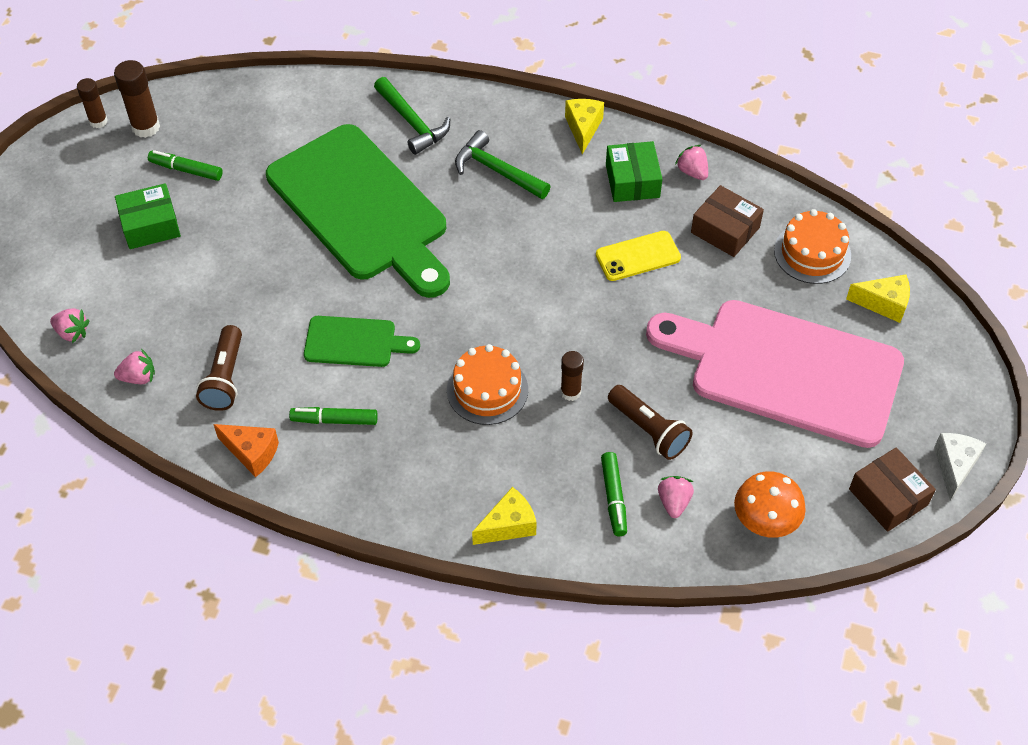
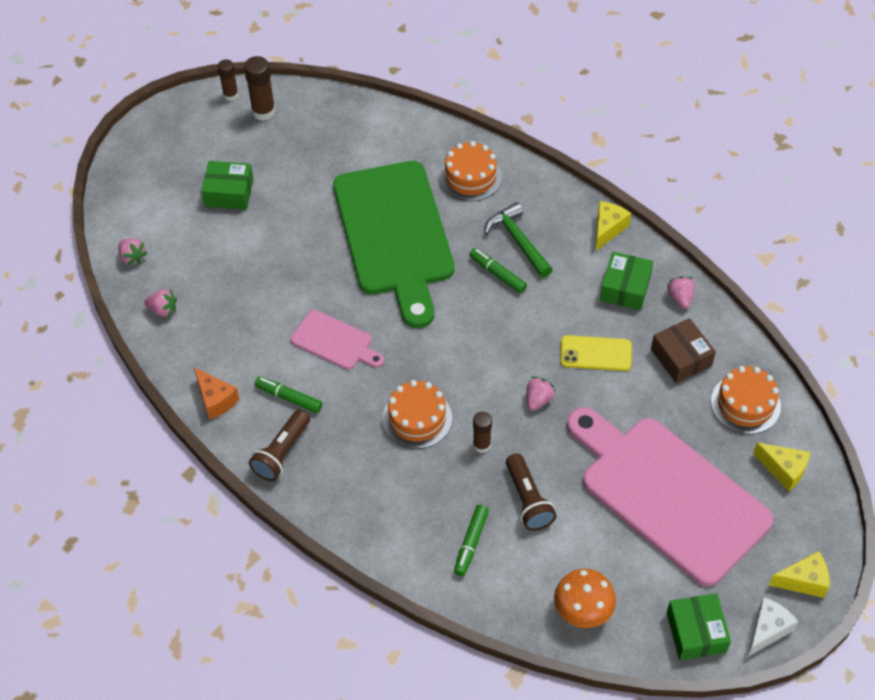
camera: 25 degrees right, 0 degrees up
green marker [148,150,223,181] -> green marker moved to [469,248,527,293]
brown flashlight [196,325,242,411] -> brown flashlight moved to [249,409,310,481]
green cutting board [304,316,420,367] -> pink cutting board [291,310,384,370]
green hammer [374,77,450,155] -> orange cake [439,141,502,202]
yellow cheese [472,487,537,545] -> yellow cheese moved to [769,551,830,598]
pink strawberry [658,476,694,518] -> pink strawberry moved to [526,376,555,410]
brown box [849,447,936,532] -> green box [667,593,731,660]

